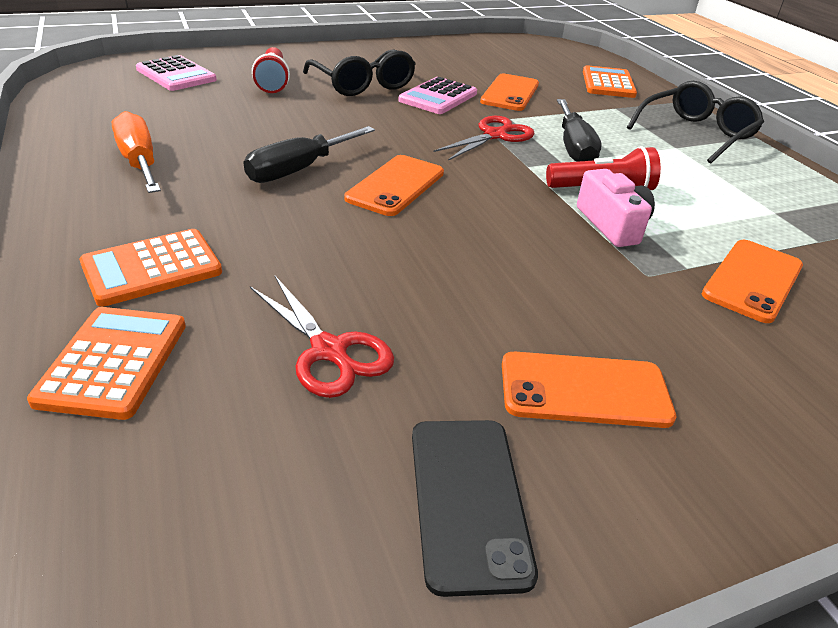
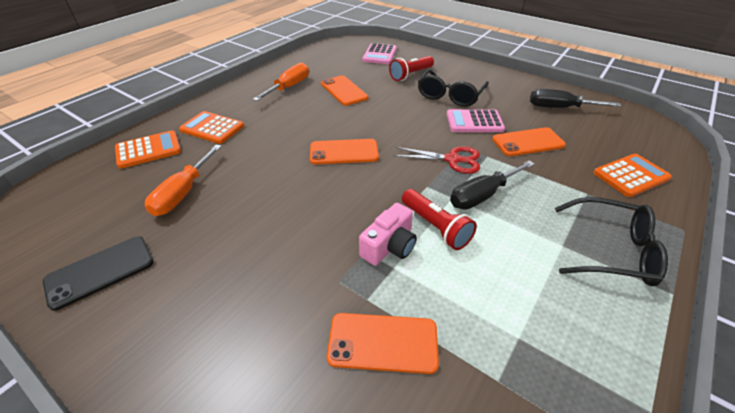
camera: 60 degrees right, 5 degrees up
black screwdriver [244,126,375,183] -> black screwdriver moved to [530,89,621,108]
red scissors [250,276,394,398] -> orange screwdriver [145,145,222,216]
orange phone [502,352,677,428] -> orange phone moved to [321,75,368,106]

